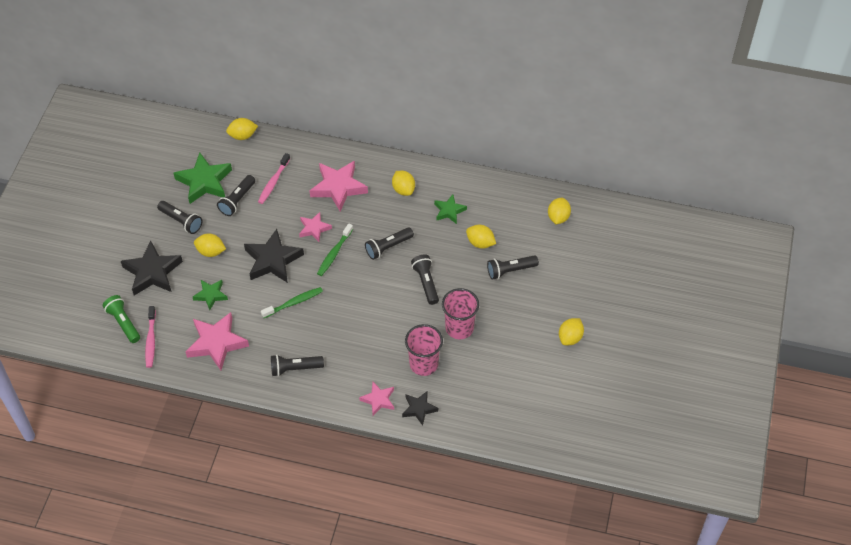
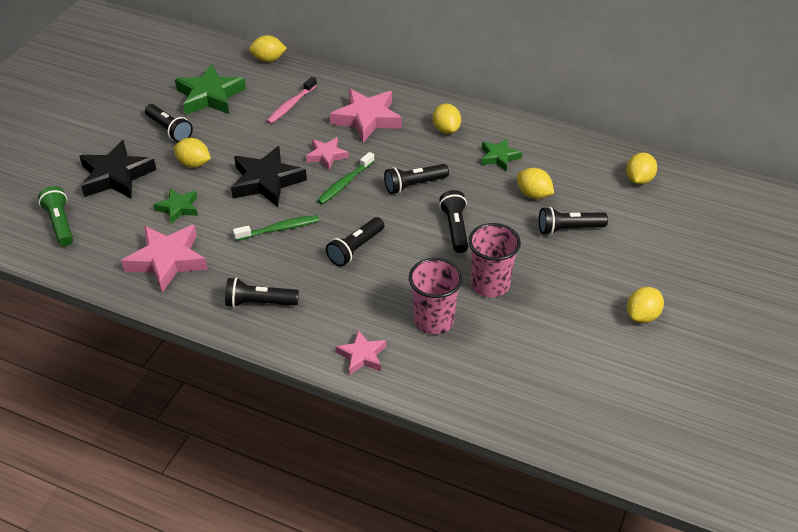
camera: 10 degrees right, 10 degrees down
pink toothbrush [145,306,156,368] -> none
black flashlight [217,175,255,216] -> black flashlight moved to [326,217,385,266]
black star [402,391,438,426] -> none

